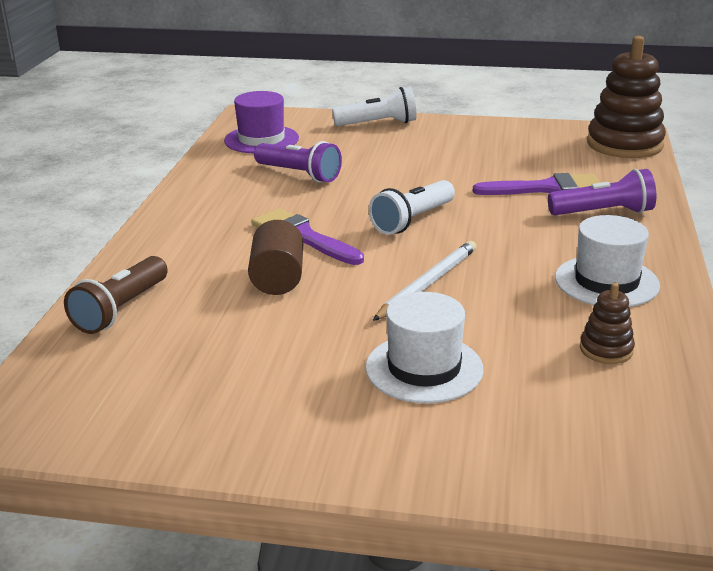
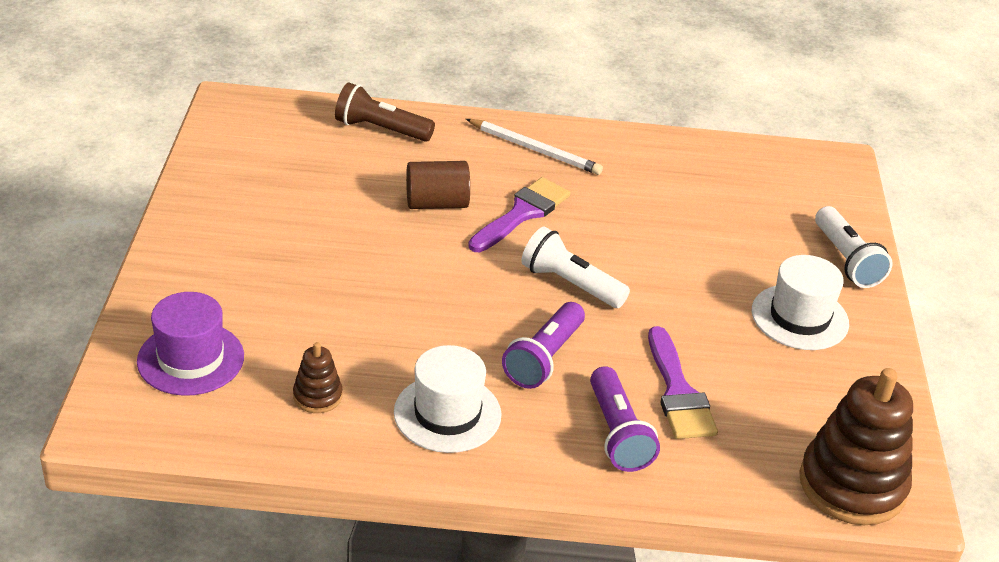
camera: 80 degrees right, 10 degrees up
purple hat [224,91,299,154] -> purple hat moved to [137,292,244,396]
purple flashlight [254,141,342,183] -> purple flashlight moved to [502,302,585,389]
white hat [365,292,484,403] -> white hat moved to [752,255,849,350]
white pencil [372,241,477,321] -> white pencil moved to [466,119,603,175]

